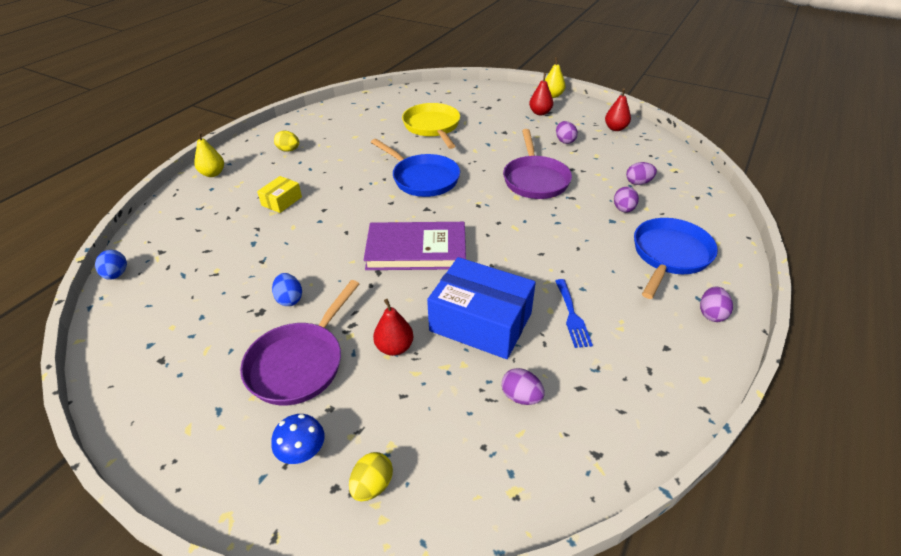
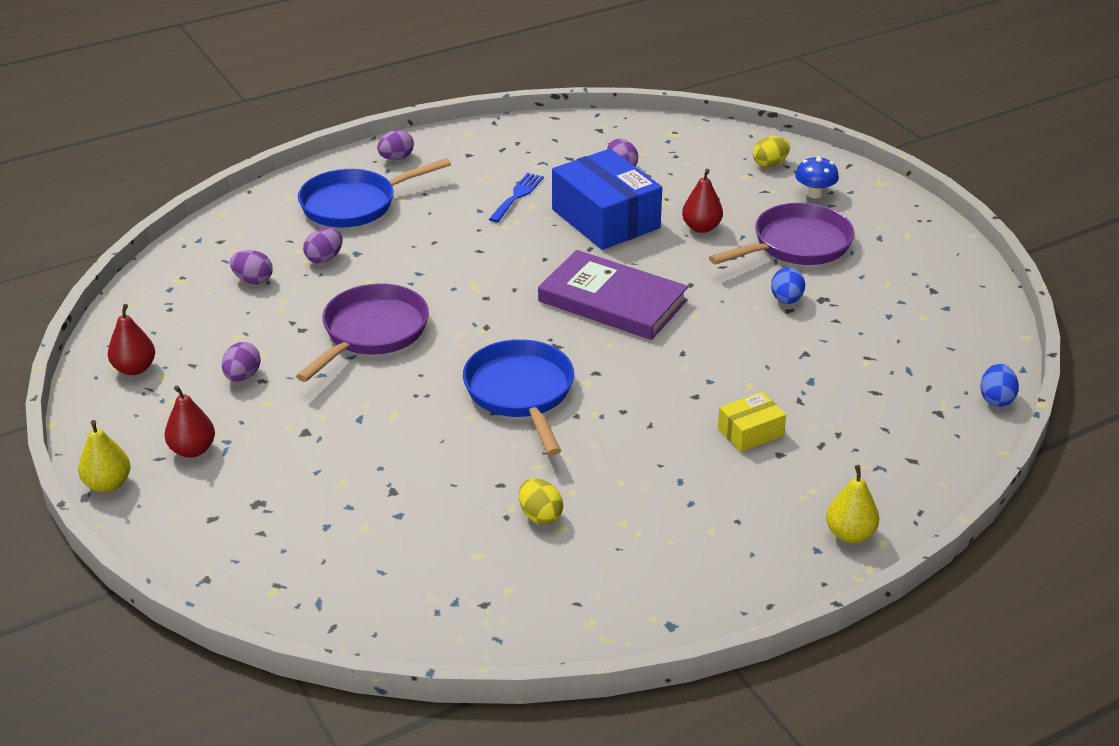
camera: 150 degrees left, 5 degrees down
yellow egg [274,131,299,152] -> yellow egg moved to [519,478,563,525]
yellow pan [402,103,460,149] -> none

